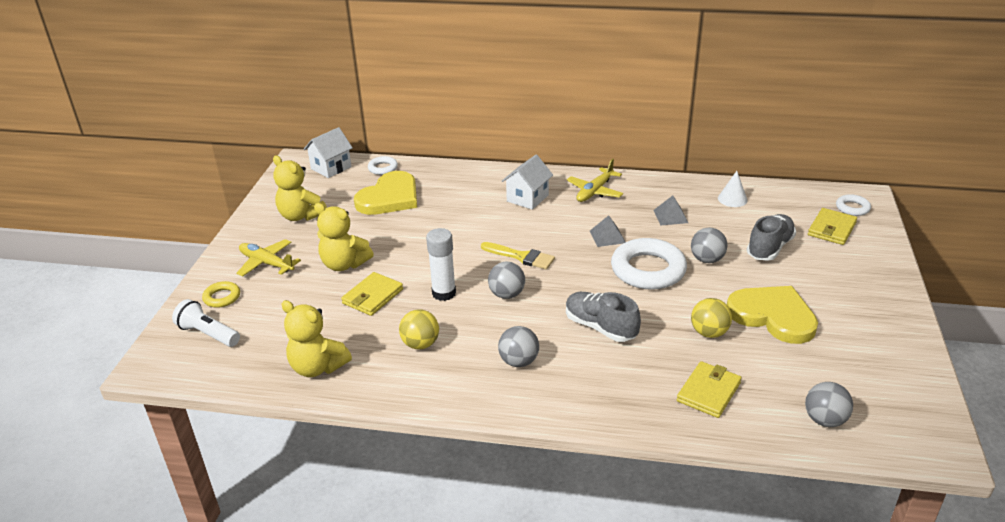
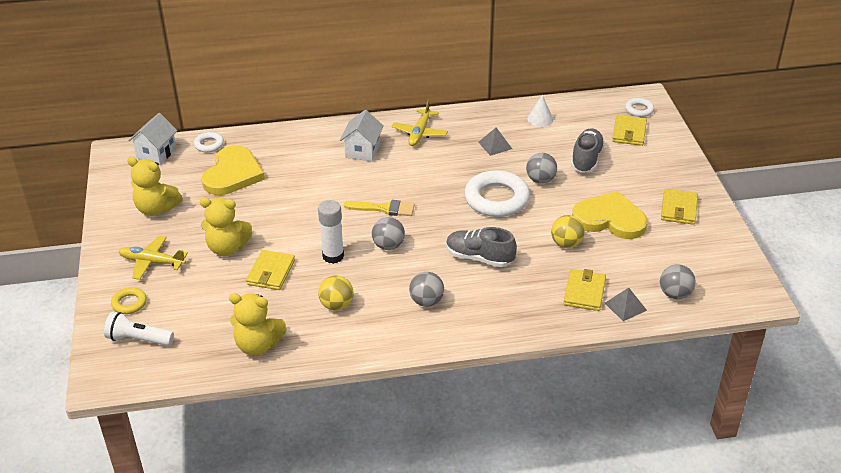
camera: 20 degrees left, 5 degrees up
grey pyramid [590,215,626,247] -> grey pyramid moved to [605,288,647,321]
none -> yellow wallet [661,189,698,225]

